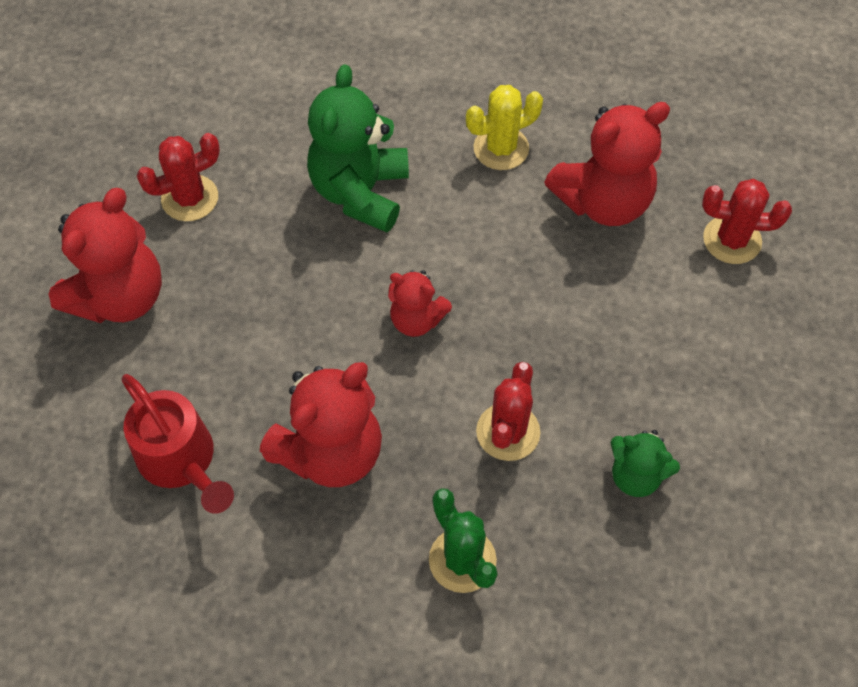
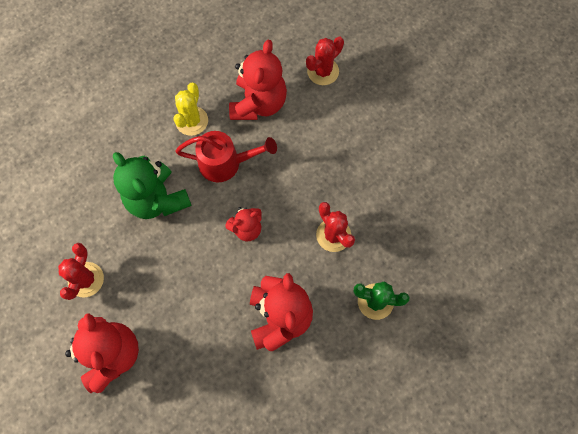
camera: 50 degrees left, 10 degrees up
red watering can [122,374,234,514] -> red watering can moved to [175,131,277,183]
green teddy bear [610,430,680,497] -> none

